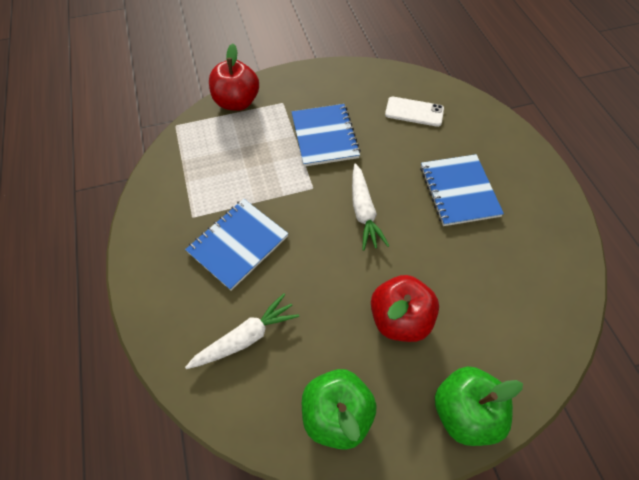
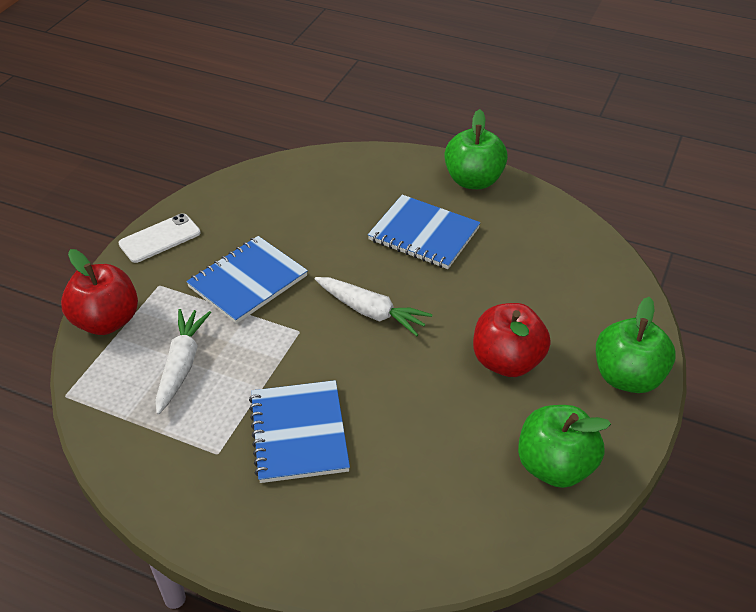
camera: 50 degrees left, 15 degrees down
white carrot [185,293,299,369] -> white carrot moved to [155,309,211,415]
blue notebook [292,104,361,167] -> blue notebook turned 75 degrees counterclockwise [186,236,308,324]
white phone [385,97,444,127] -> white phone moved to [118,213,201,263]
none -> green apple [444,109,508,189]

